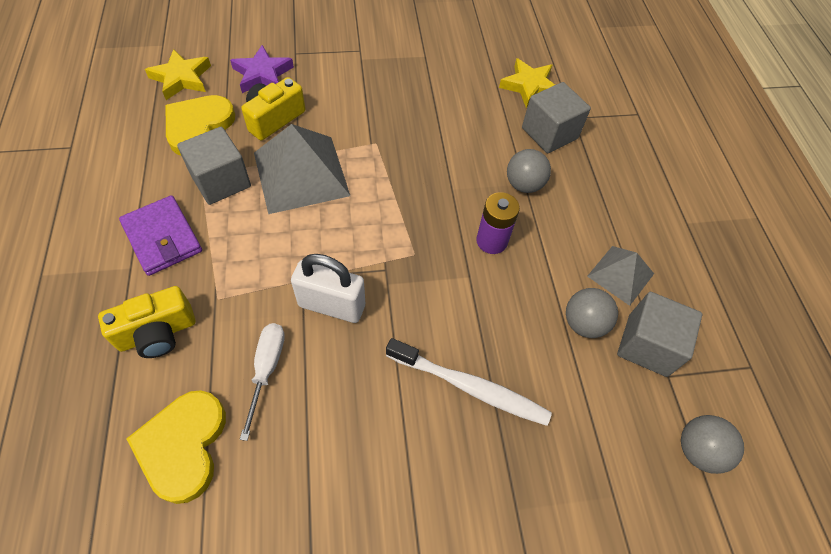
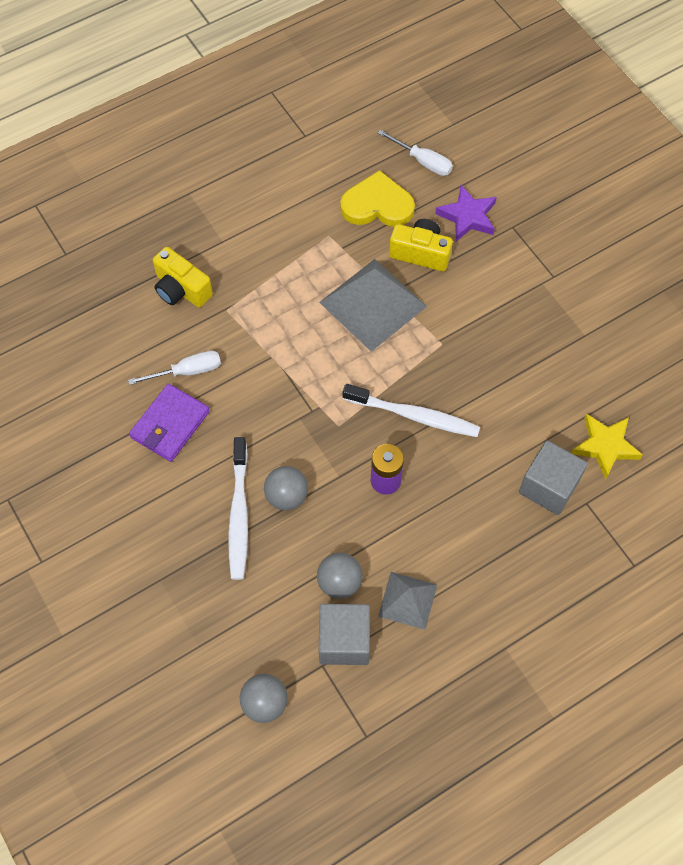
camera: 70 degrees right, 5 degrees up
purple wallet [119,195,202,276] -> purple wallet moved to [129,384,210,462]
yellow heart [126,390,226,504] -> none
yellow star [145,49,211,100] -> white screwdriver [378,130,453,176]
grey cube [177,127,251,205] -> none
white padlock [291,254,365,323] -> none
grey ball [507,149,551,193] -> grey ball moved to [264,466,308,510]
none -> white toothbrush [343,384,480,437]

